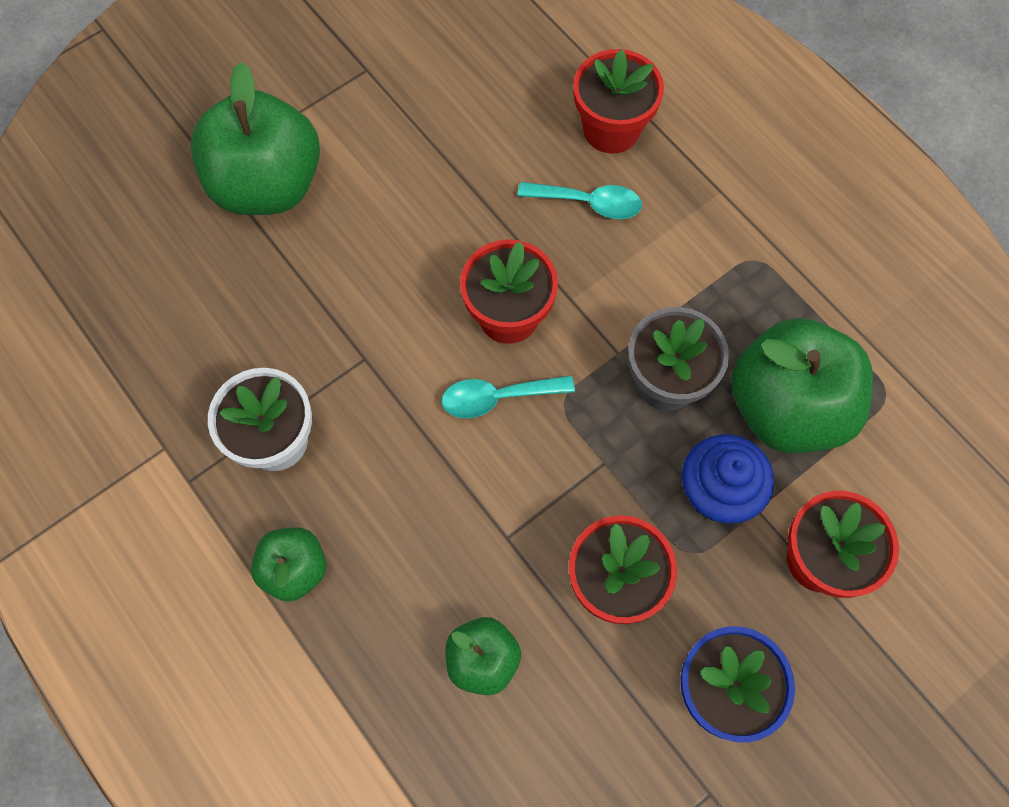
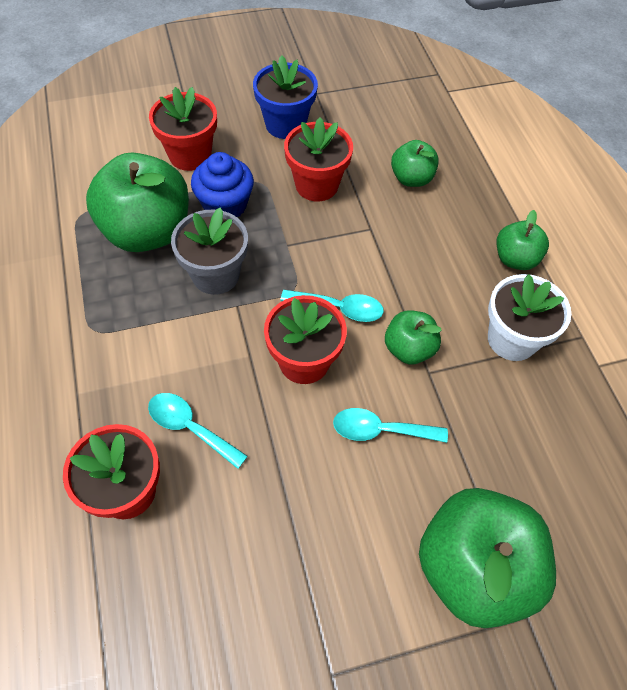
camera: 160 degrees left, 10 degrees down
none -> turquoise spoon [333,408,448,443]
none -> green apple [385,310,442,364]

